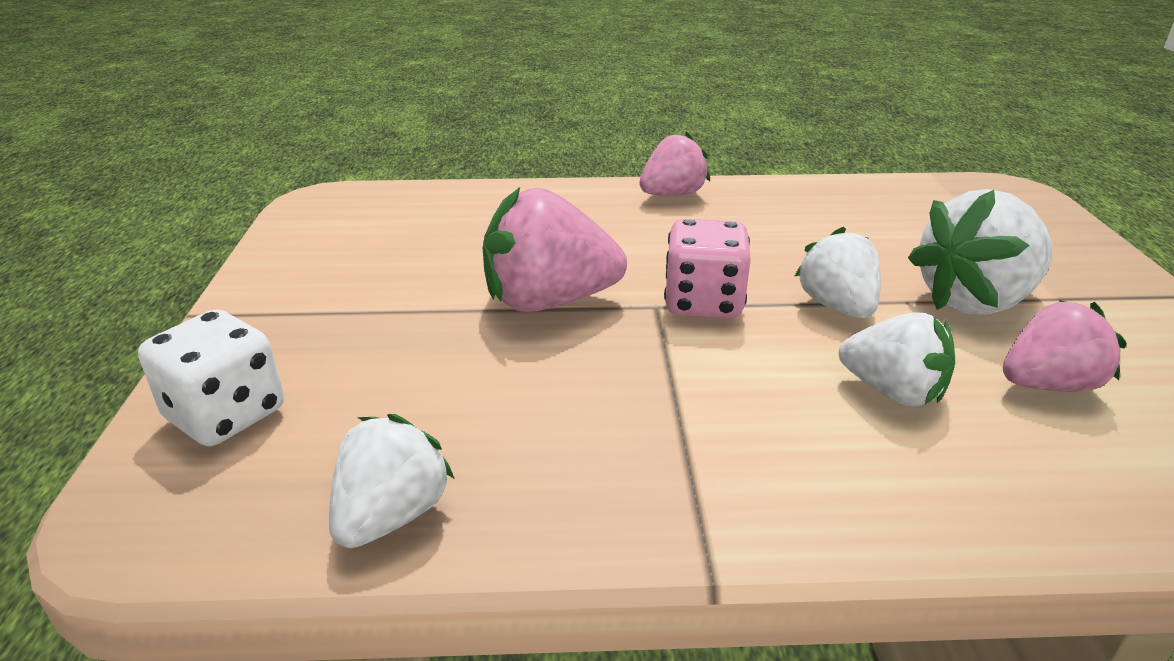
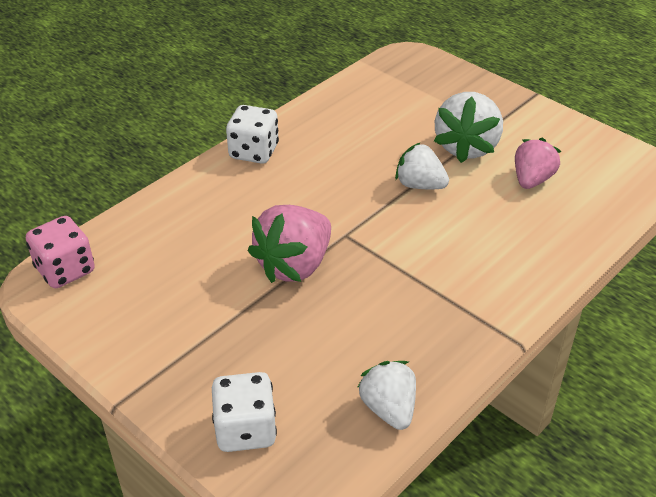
camera: 45 degrees left, 10 degrees up
pink strawberry [639,131,710,196] -> white dice [226,105,279,164]
pink dice [664,219,751,318] -> pink dice moved to [26,216,95,288]
white strawberry [839,312,955,407] -> none

